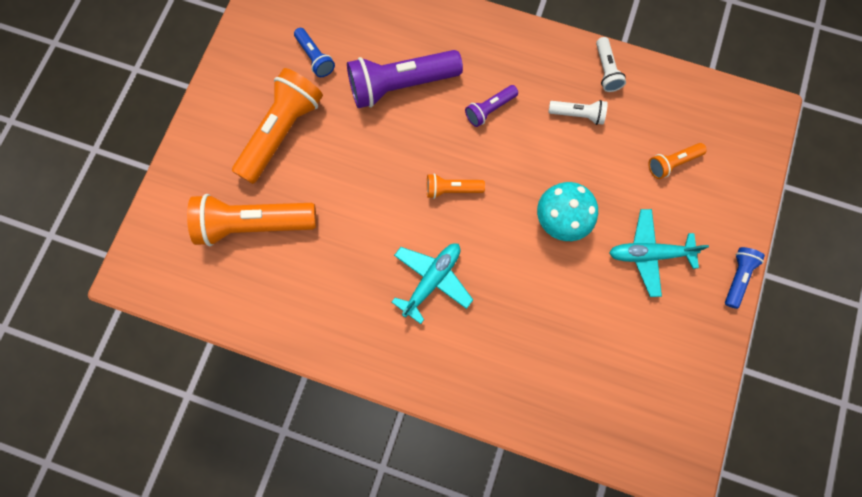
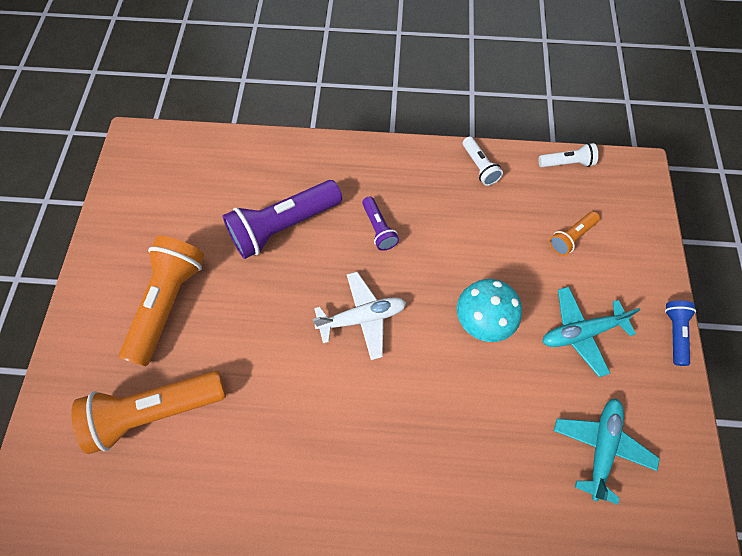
camera: 15 degrees left, 10 degrees down
blue flashlight [294,28,335,77] -> none
turquoise plane [392,243,473,324] -> turquoise plane moved to [554,398,660,505]
orange flashlight [427,173,485,199] -> white plane [313,272,406,360]
purple flashlight [465,85,518,127] -> purple flashlight turned 60 degrees counterclockwise [362,197,399,251]
white flashlight [548,100,608,125] -> white flashlight moved to [538,143,598,167]

